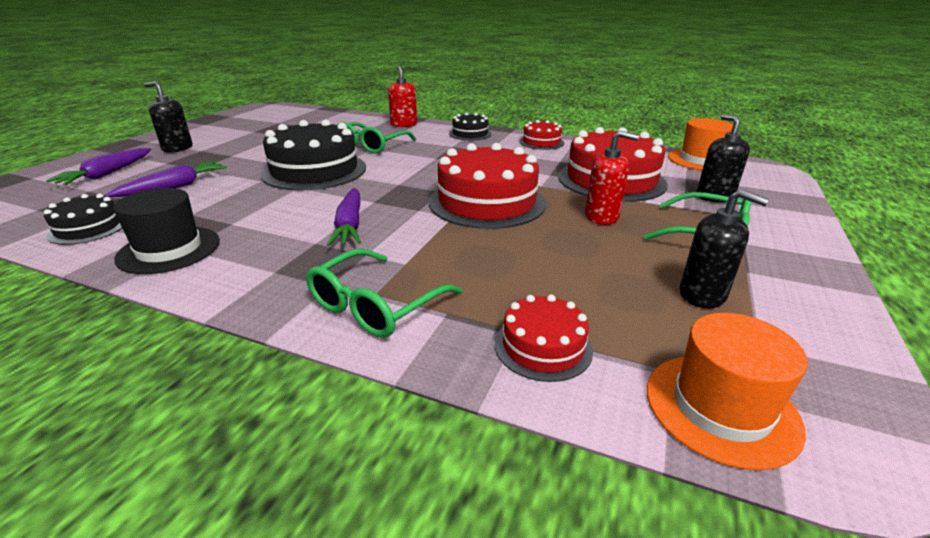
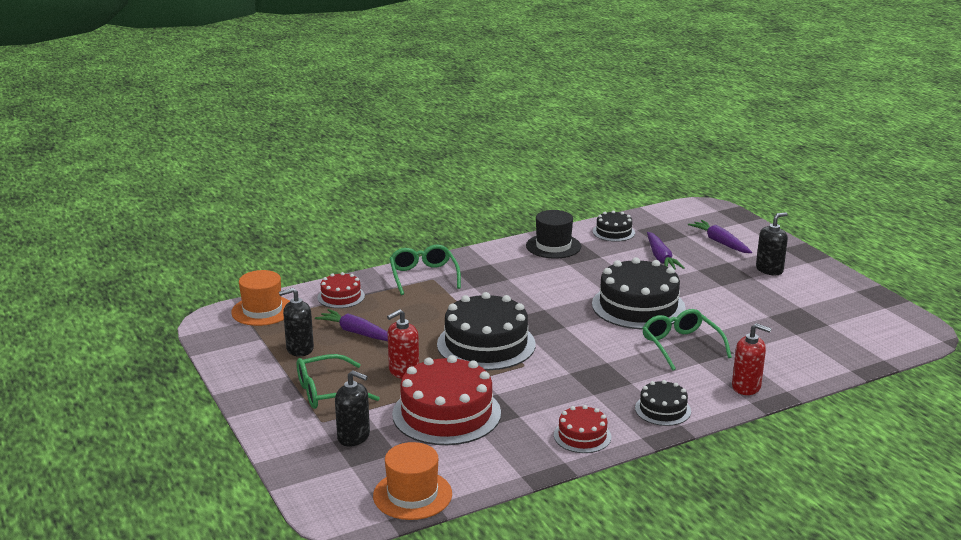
camera: 130 degrees right, 5 degrees down
purple carrot [327,188,361,246] -> purple carrot moved to [315,309,388,341]
red cake [429,143,546,229] -> black cake [437,292,536,370]

